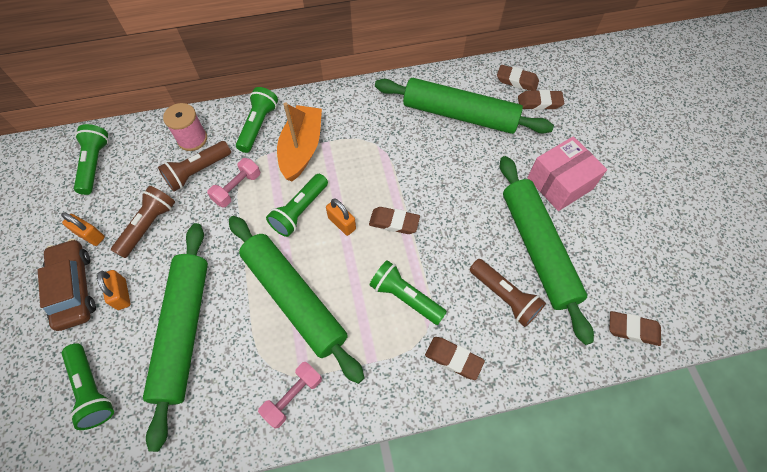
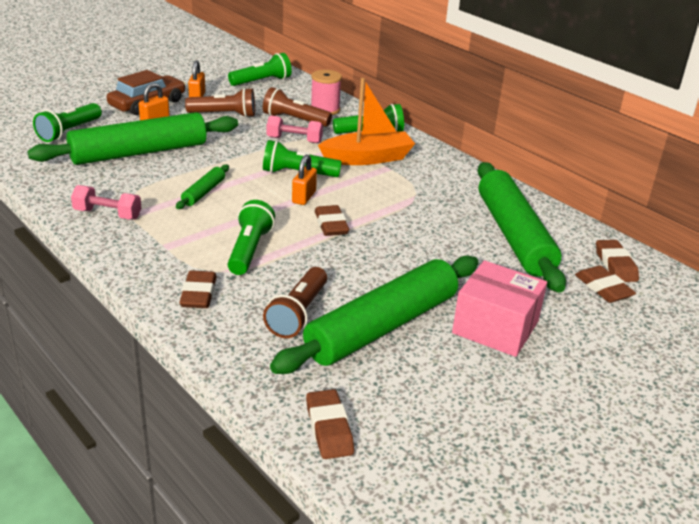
camera: 60 degrees right, 30 degrees down
green rolling pin [229,216,364,384] -> green rolling pin [176,165,229,209], size x0.43

